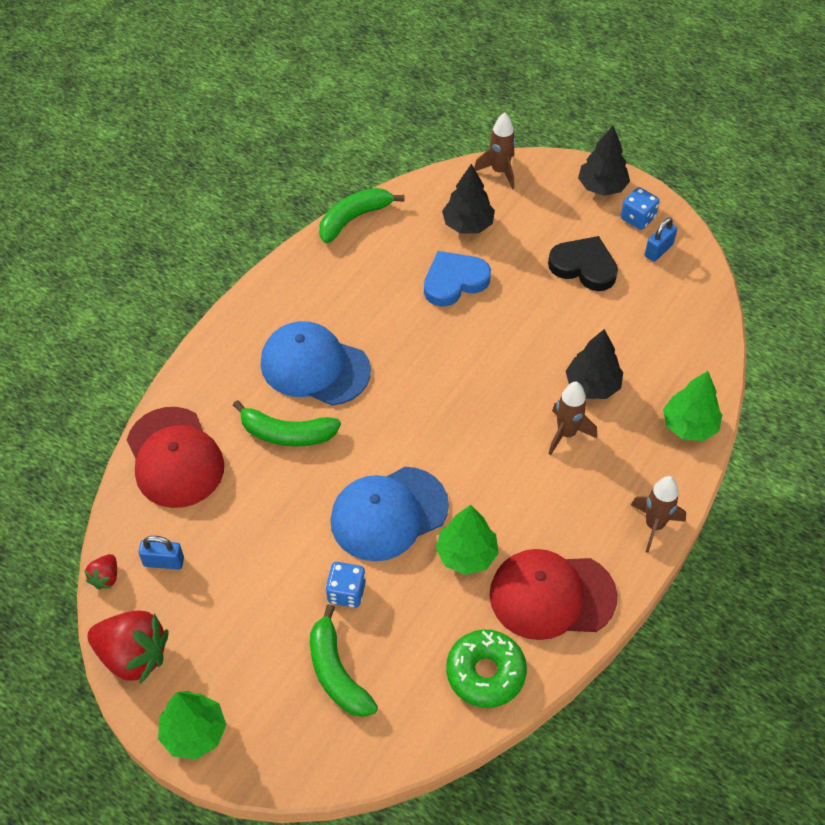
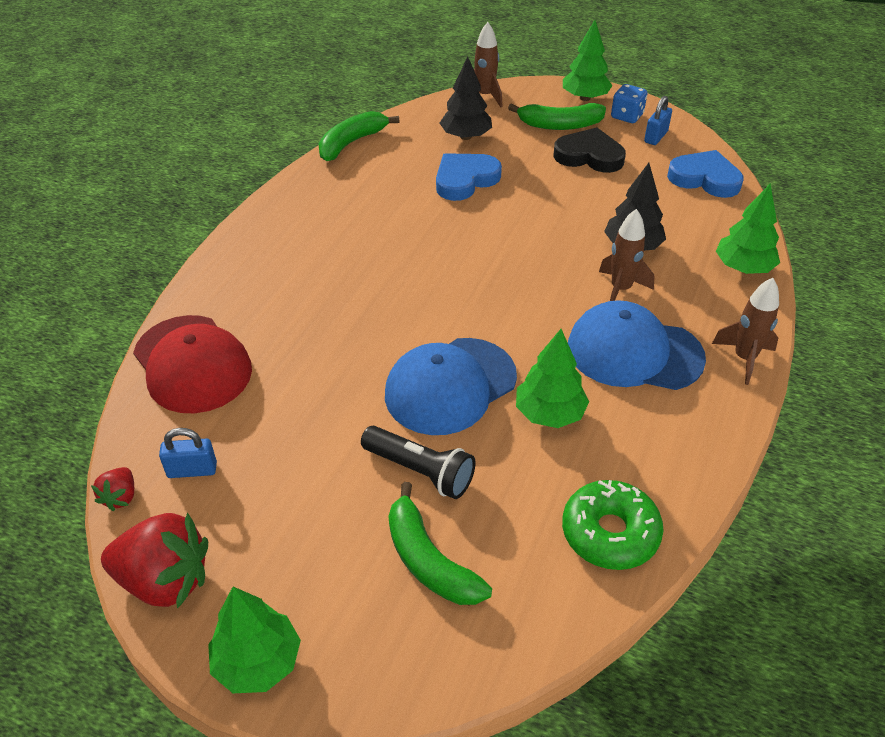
camera: 10 degrees left, 10 degrees down
green banana [233,400,341,446] -> green banana moved to [508,103,606,130]
blue cap [261,321,371,406] -> blue cap moved to [568,300,706,390]
blue dice [326,562,366,608] -> black flashlight [361,426,475,499]
red cap [490,549,617,640] -> none
black tree [578,126,630,196] -> green tree [563,20,613,101]
none -> blue heart [667,150,744,198]

